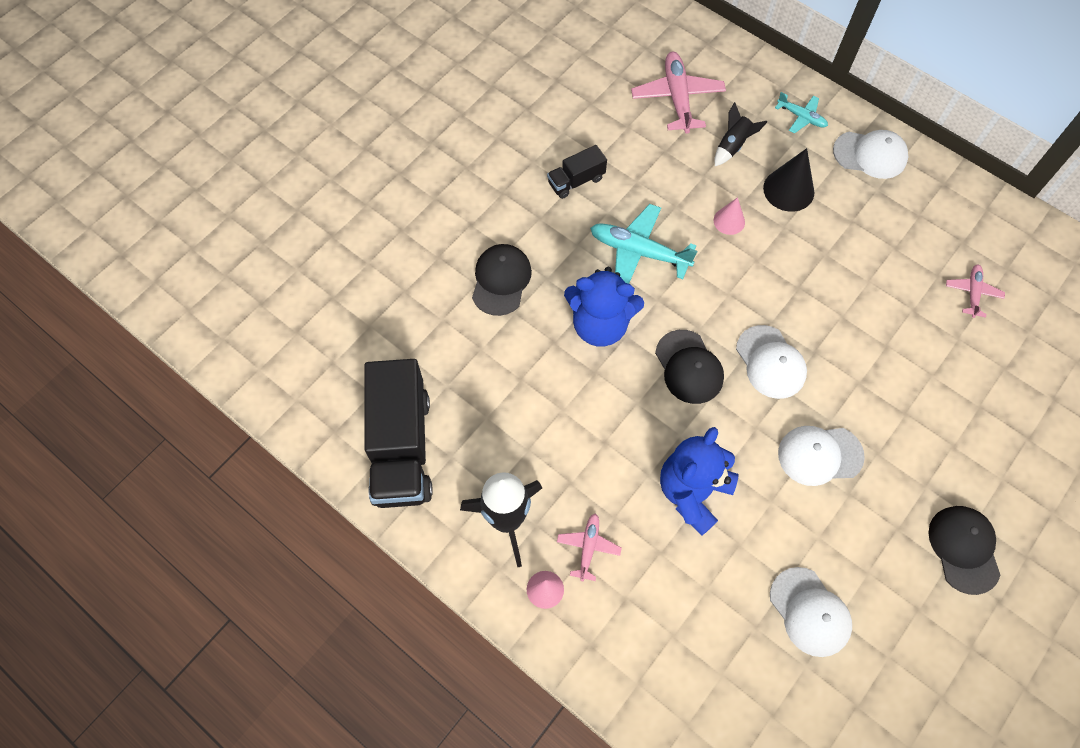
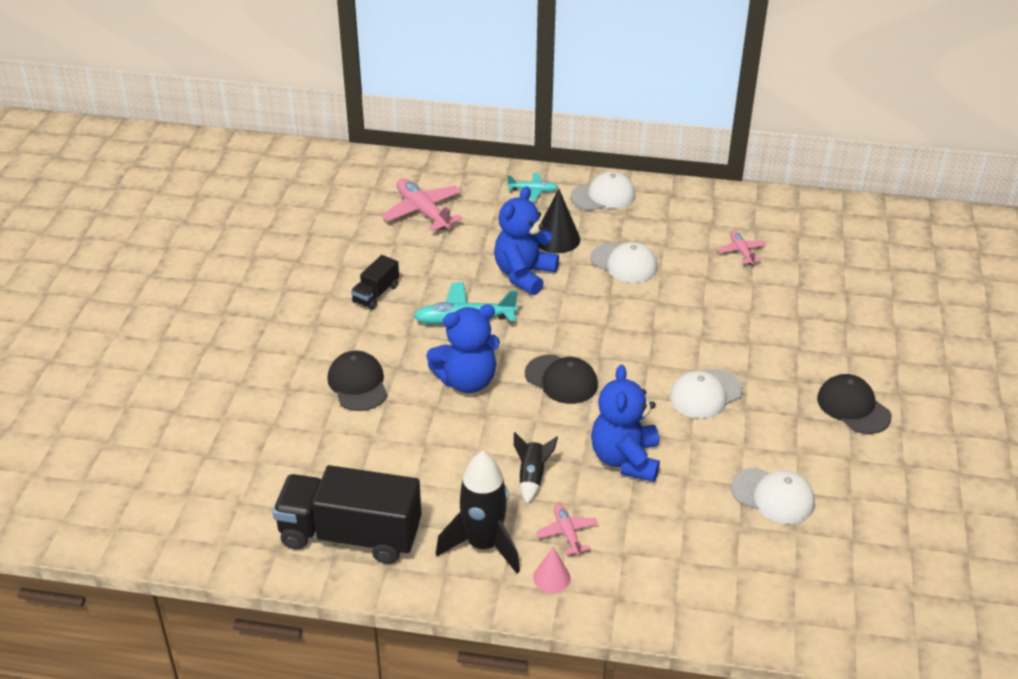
camera: 30 degrees left, 25 degrees down
black truck [364,359,433,508] -> black truck turned 135 degrees clockwise [272,465,422,564]
black rocket [714,102,767,166] -> black rocket moved to [514,432,558,504]
pink cone [714,197,745,235] -> blue teddy bear [494,186,559,295]
white cap [736,325,807,399] -> white cap moved to [590,242,658,283]

